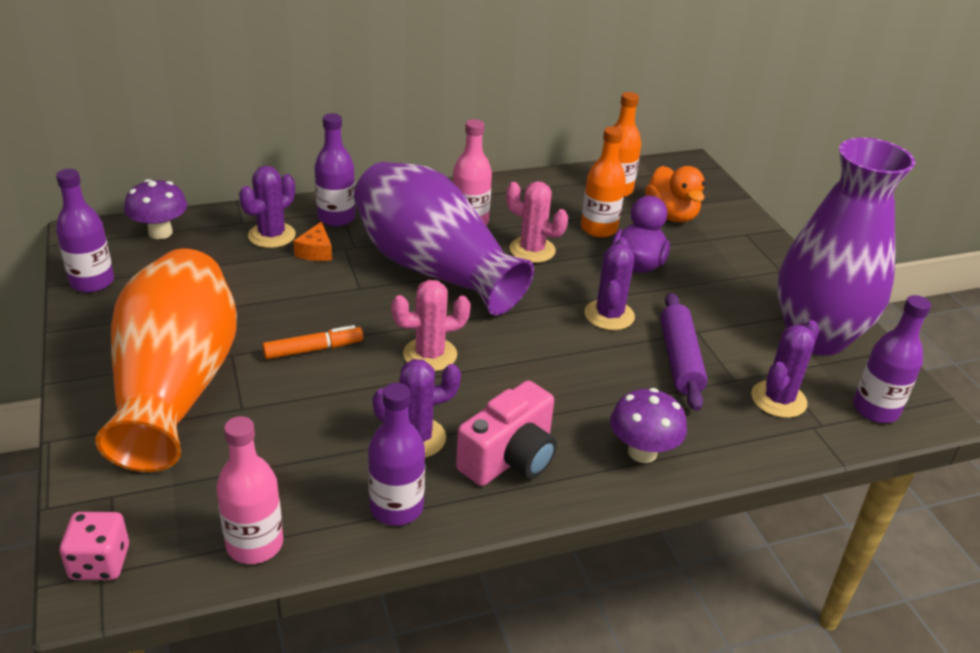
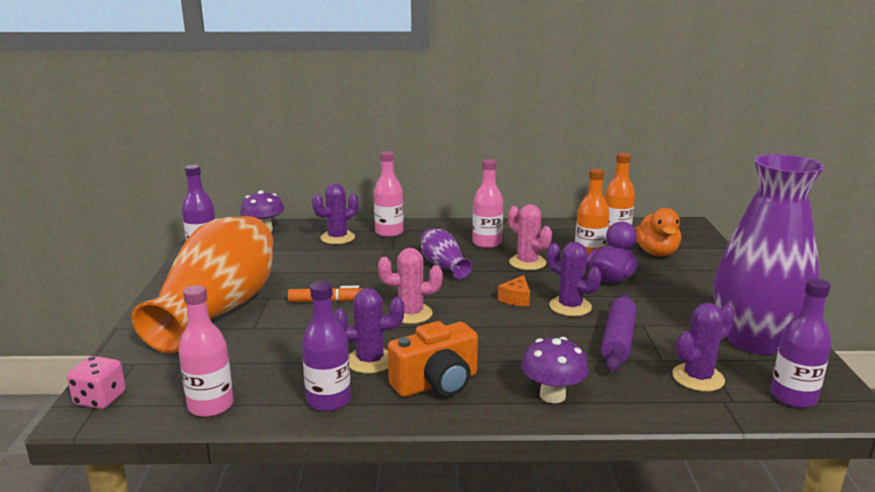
camera: 20 degrees right, 15 degrees down
orange cheese [293,222,332,261] -> orange cheese moved to [498,275,530,306]
purple bottle [315,113,356,226] -> pink bottle [374,151,403,237]
purple vase [354,162,534,316] -> purple vase [421,229,472,279], size x0.46
pink camera [456,380,557,486] -> orange camera [388,321,478,397]
purple cactus [585,237,635,330] -> purple cactus turned 75 degrees counterclockwise [547,242,601,316]

